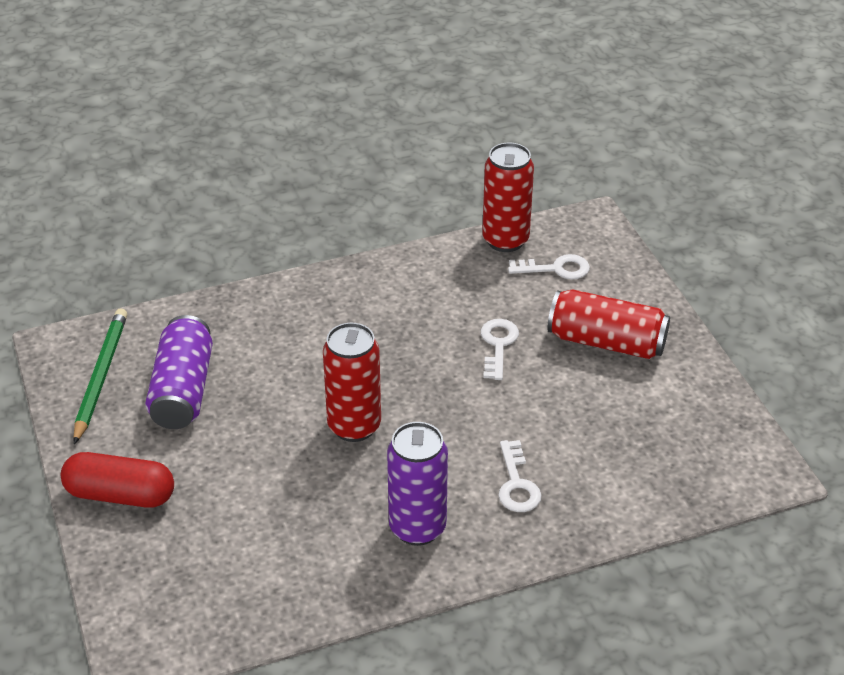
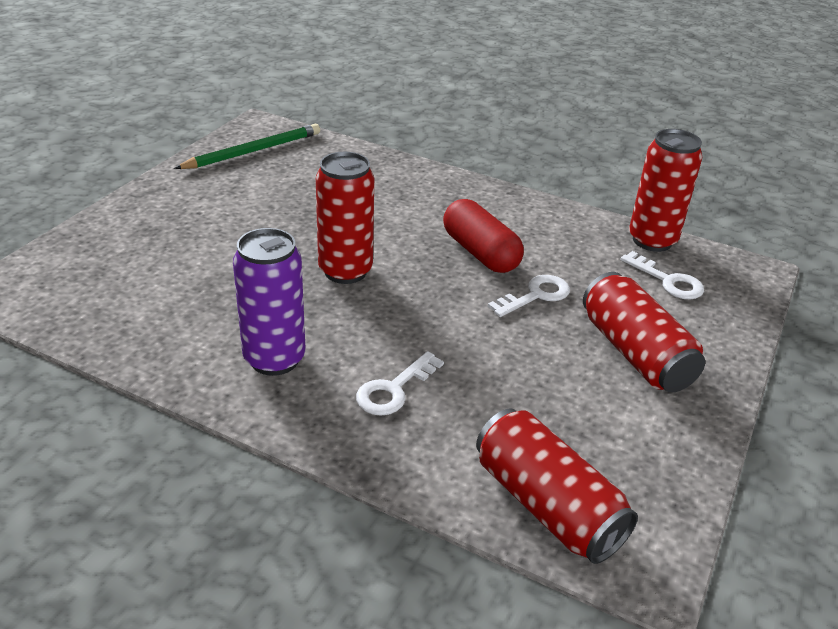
camera: 45 degrees right, 5 degrees down
red capsule [61,452,174,508] -> red capsule moved to [443,199,524,273]
purple can [145,315,213,429] -> none
none -> red can [476,408,638,564]

